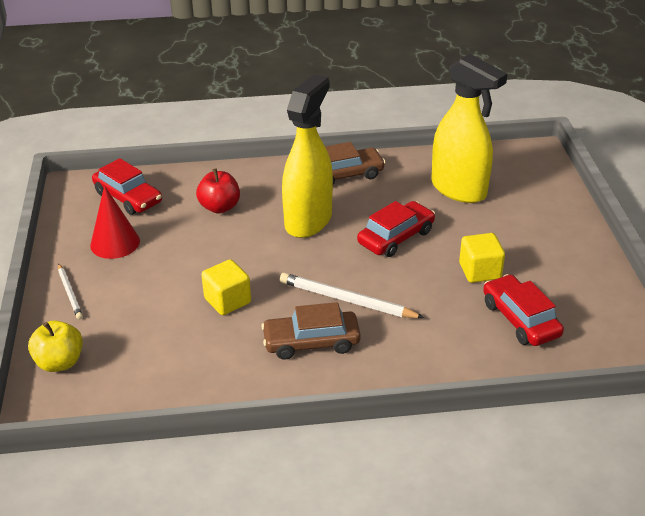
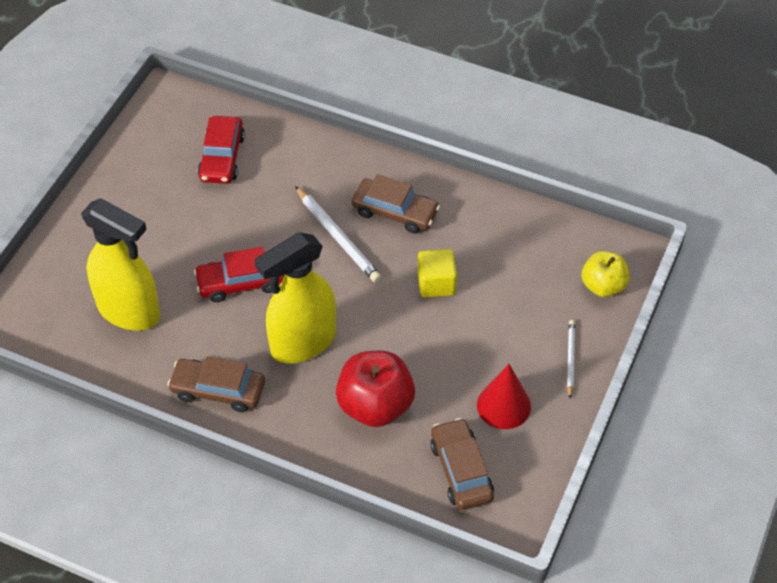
camera: 150 degrees left, 15 degrees up
red car [92,158,162,215] -> brown car [430,418,494,510]
red apple [196,169,240,214] -> red apple [336,351,415,427], size x1.55
yellow spray bottle [431,54,507,203] -> yellow spray bottle turned 135 degrees clockwise [81,198,160,331]
yellow cube [459,233,505,283] -> none

